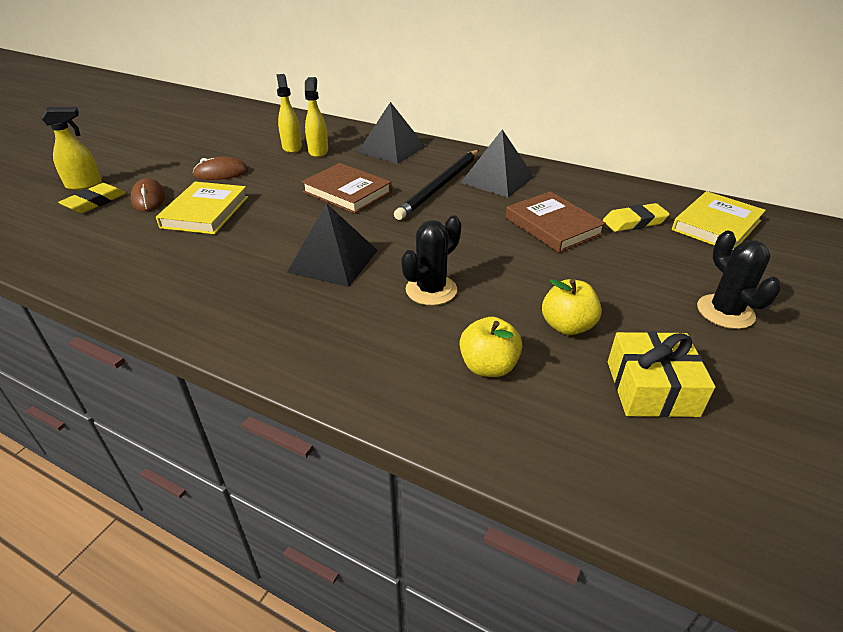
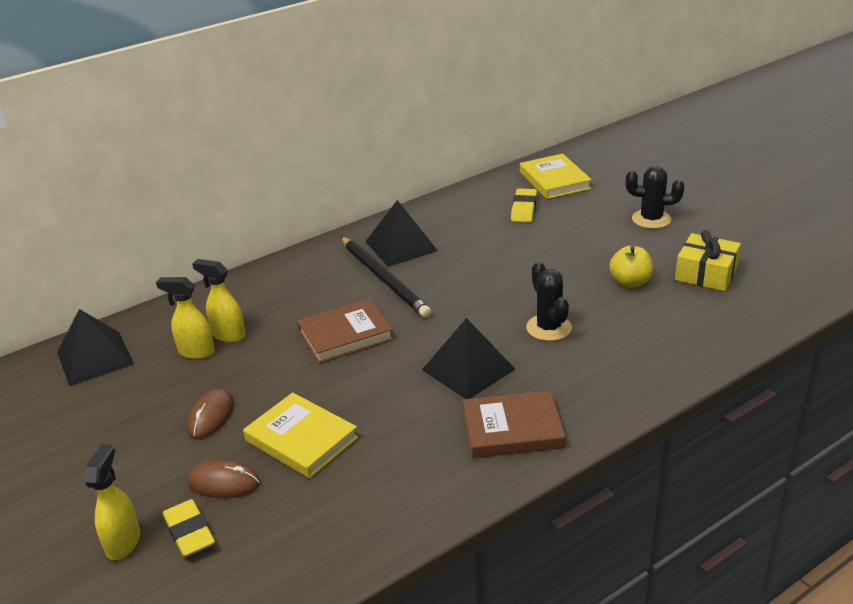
camera: 60 degrees left, 5 degrees down
black pyramid [358,102,426,164] -> black pyramid moved to [57,309,134,386]
yellow apple [460,317,522,377] -> none
brown book [506,192,606,253] -> brown book moved to [463,390,565,458]

